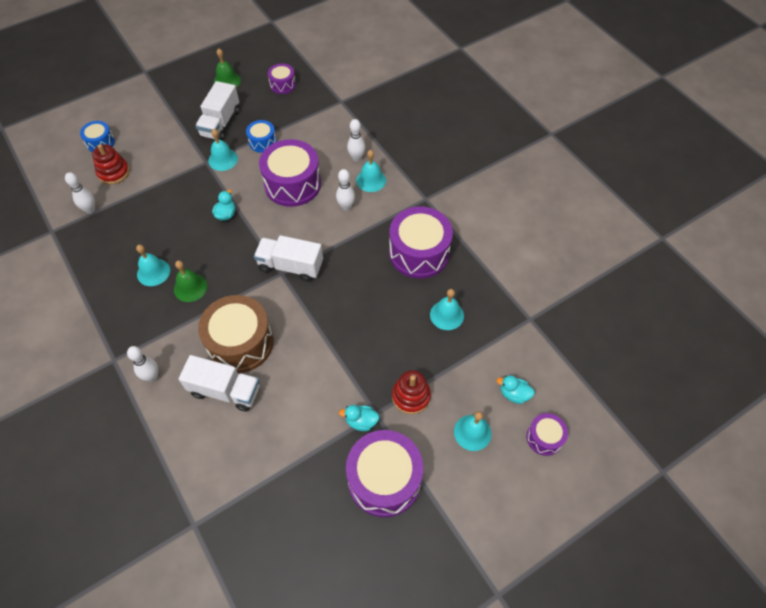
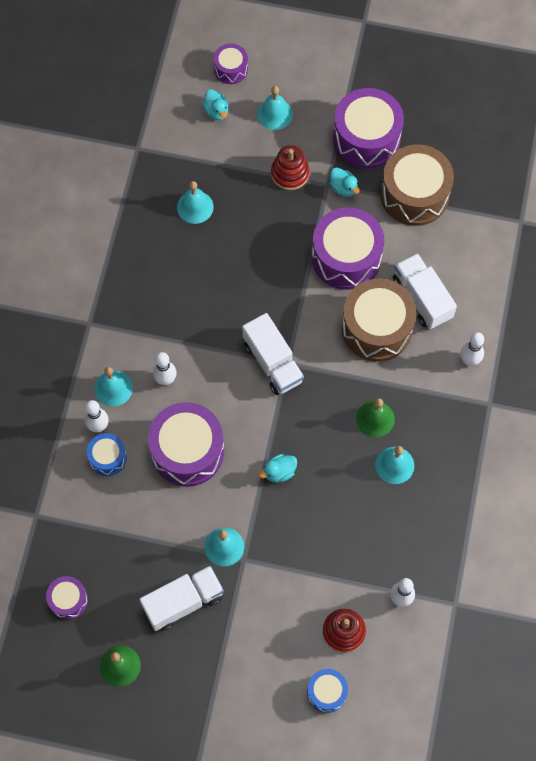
camera: 135 degrees left, 10 degrees up
blue drum [246,120,277,153] -> blue drum moved to [87,433,127,476]
purple drum [389,207,453,278] -> purple drum moved to [312,208,384,290]
none -> brown drum [381,144,454,226]

